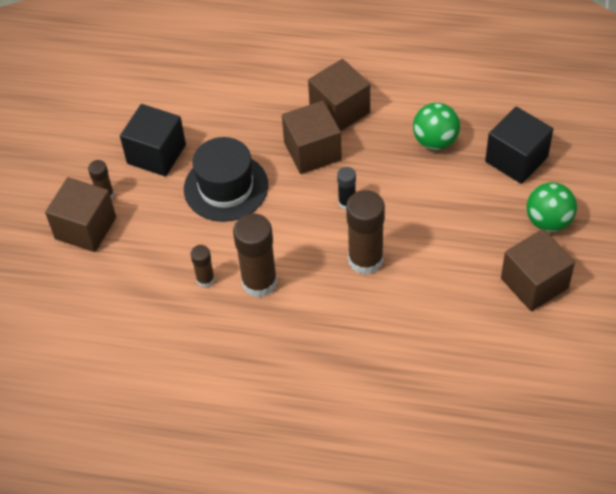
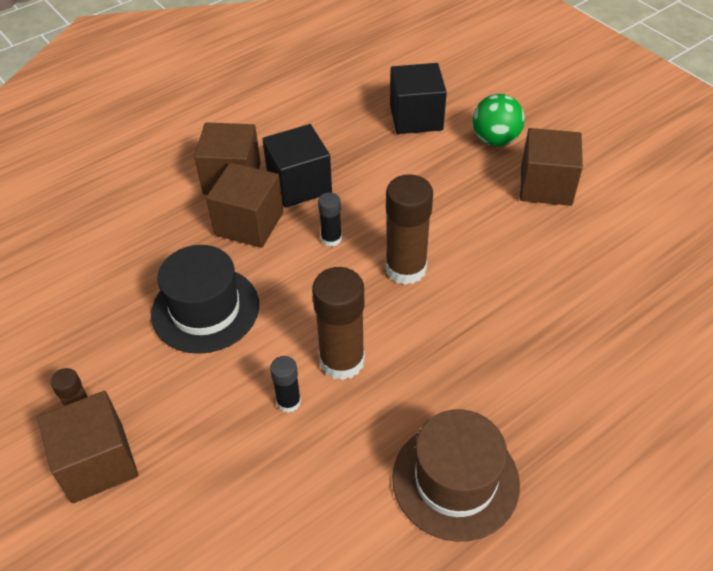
camera: 50 degrees left, 5 degrees down
black cube [120,104,186,177] -> black cube moved to [262,124,332,208]
brown glue stick [191,245,215,287] -> black glue stick [270,356,301,413]
green ball [413,103,460,150] -> none
none -> brown hat [392,409,520,542]

